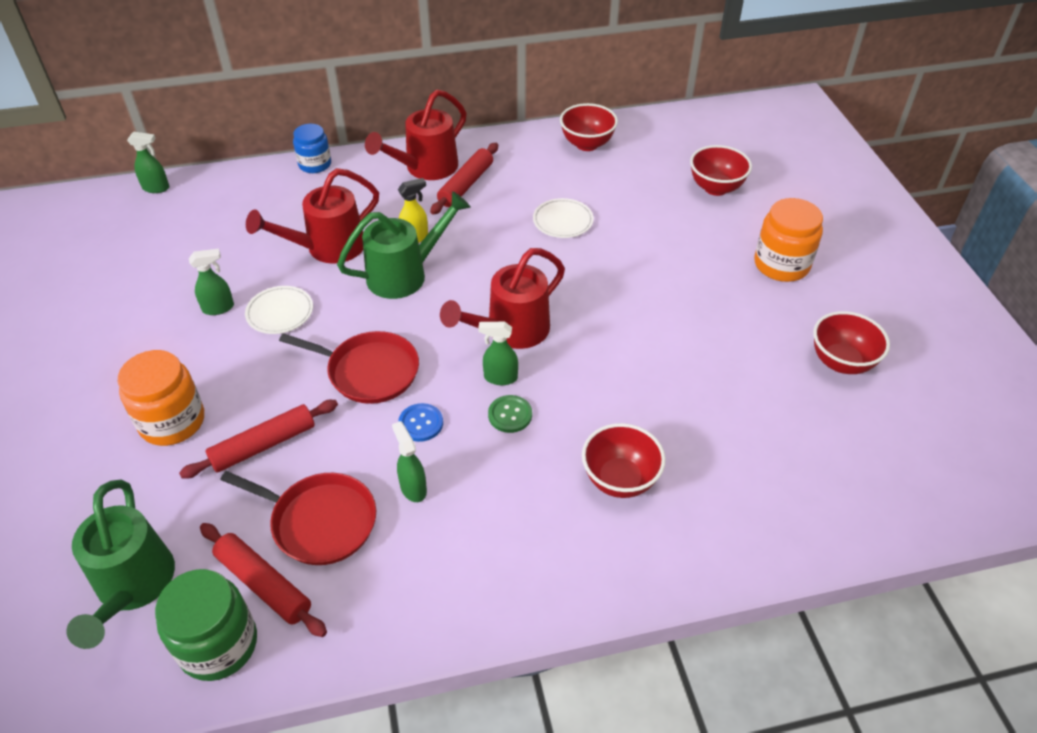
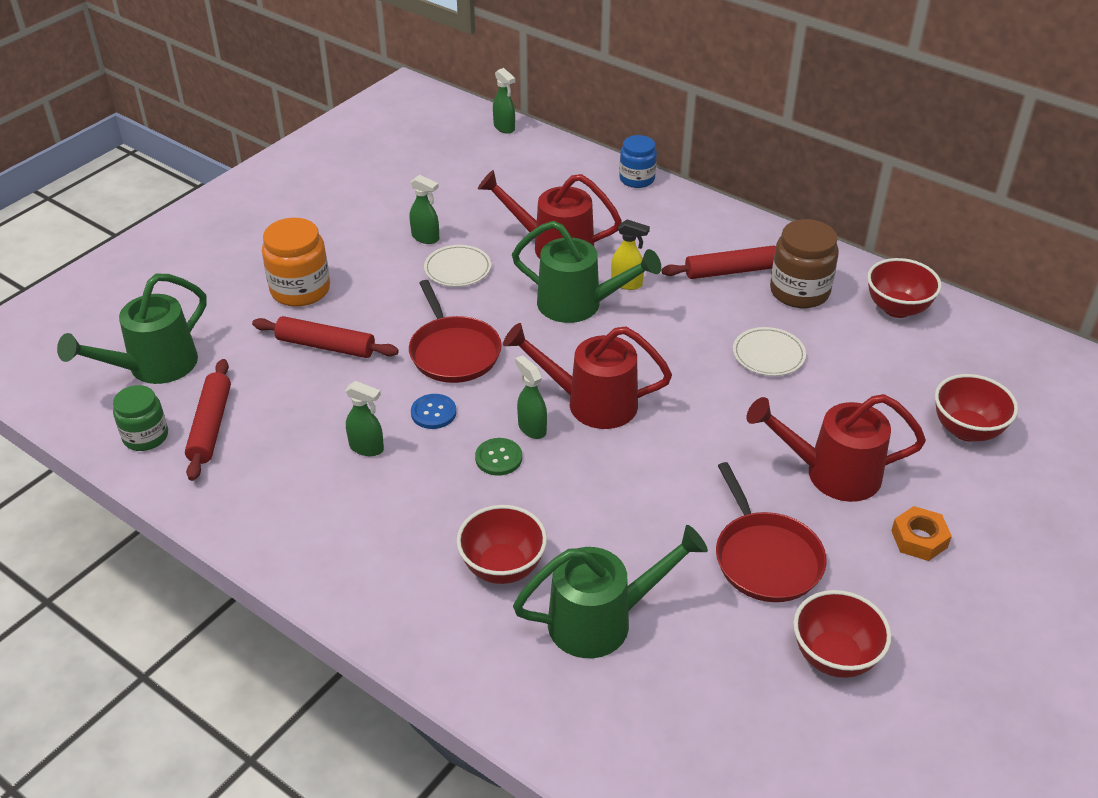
camera: 50 degrees right, 5 degrees down
green jar [155,569,257,681] -> green jar [113,385,168,451], size x0.66
red pan [220,471,376,565] -> red pan moved to [716,462,827,602]
red watering can [365,89,467,180] -> red watering can moved to [747,394,926,502]
green spray bottle [392,421,427,502] -> green spray bottle turned 90 degrees clockwise [345,381,384,456]
orange jar [754,198,823,282] -> orange nut [891,506,952,561]
none -> green watering can [513,525,708,658]
none -> brown jar [770,219,839,308]

